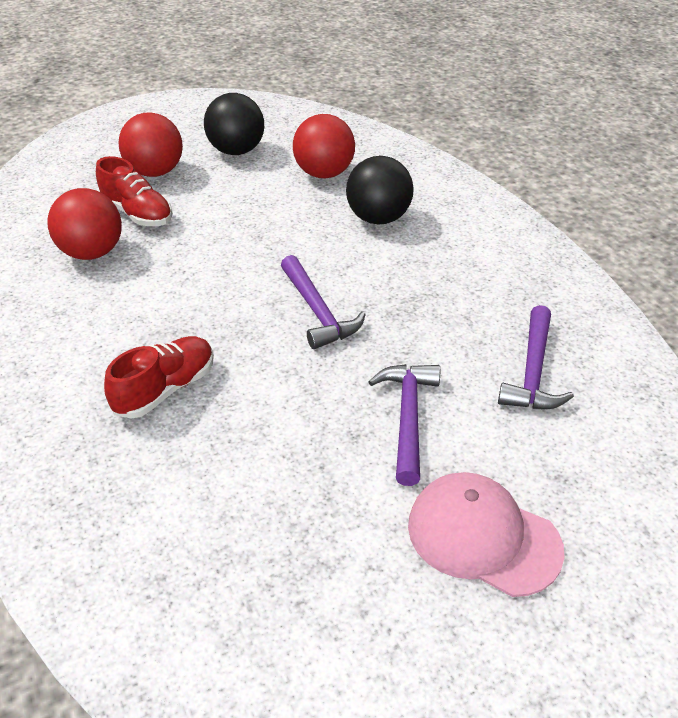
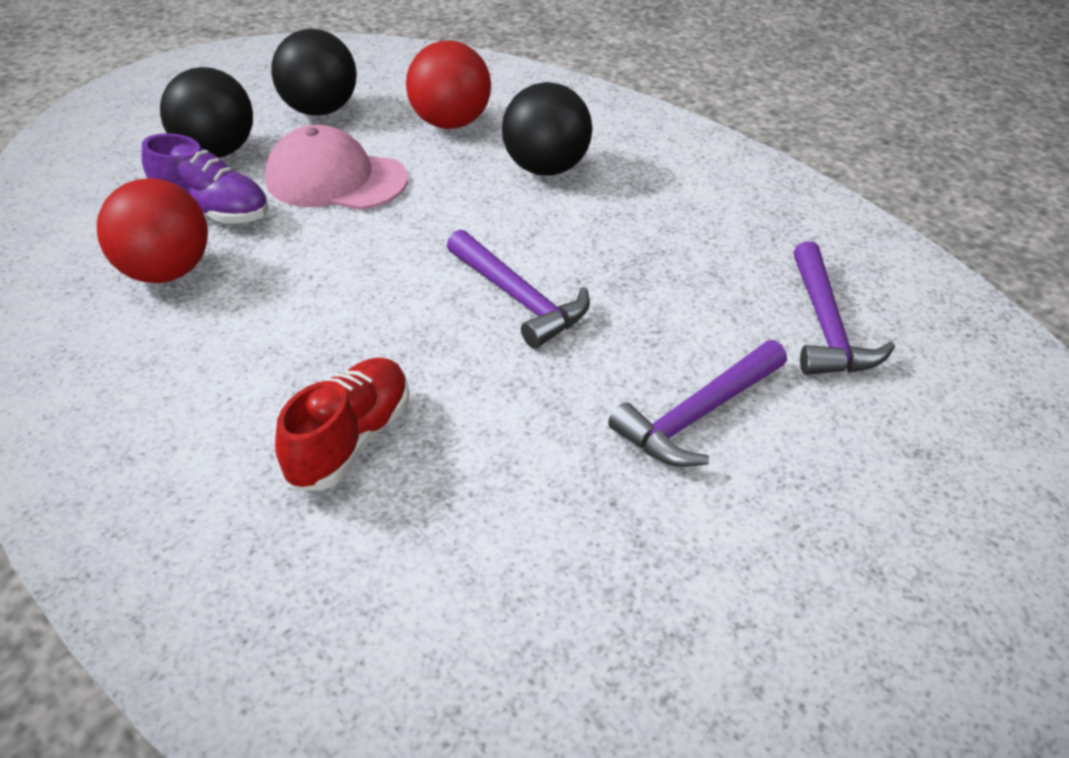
camera: 15 degrees left, 0 degrees up
red shoe [96,156,173,226] -> purple shoe [141,133,268,223]
red ball [118,113,183,177] -> black ball [160,67,253,158]
purple hammer [368,364,440,486] -> purple hammer turned 120 degrees counterclockwise [608,340,787,467]
pink cap [408,472,565,597] -> pink cap moved to [265,125,408,210]

